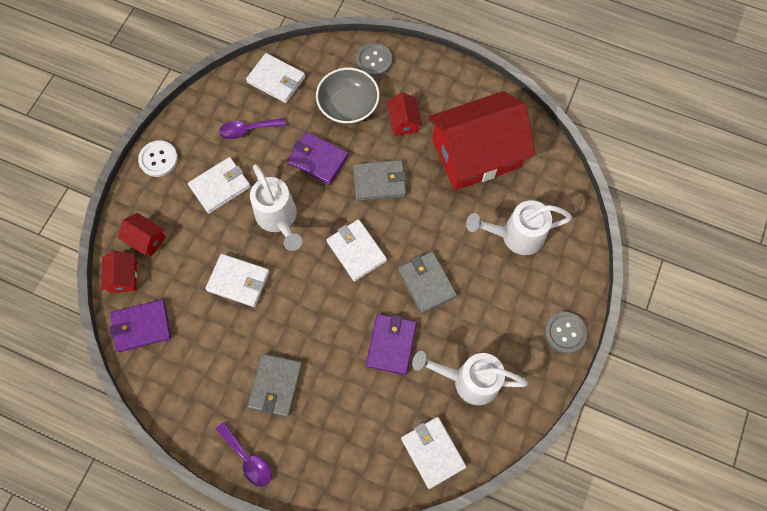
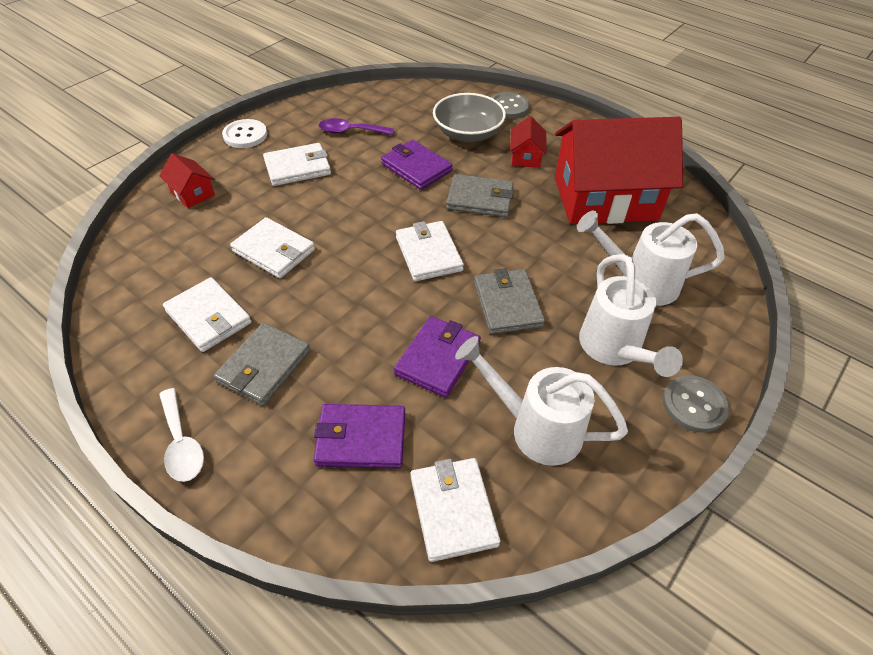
camera: 15 degrees right, 20 degrees down
red house [101,251,137,293] -> none
purple wallet [110,300,171,352] -> purple wallet moved to [313,404,405,469]
purple spoon [216,422,272,487] -> white spoon [159,388,204,482]
white wallet [246,53,305,103] -> white wallet moved to [163,277,251,352]
white watering can [250,164,303,251] -> white watering can moved to [579,254,683,377]

